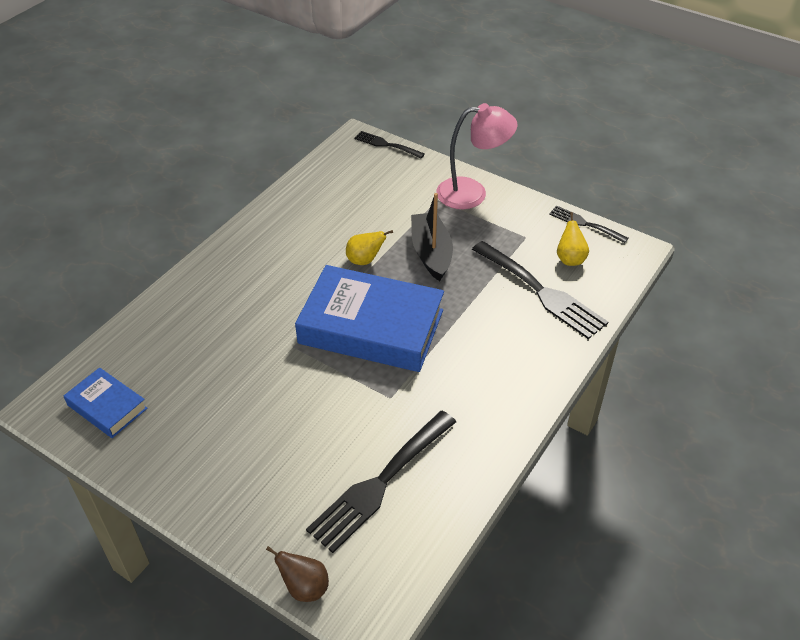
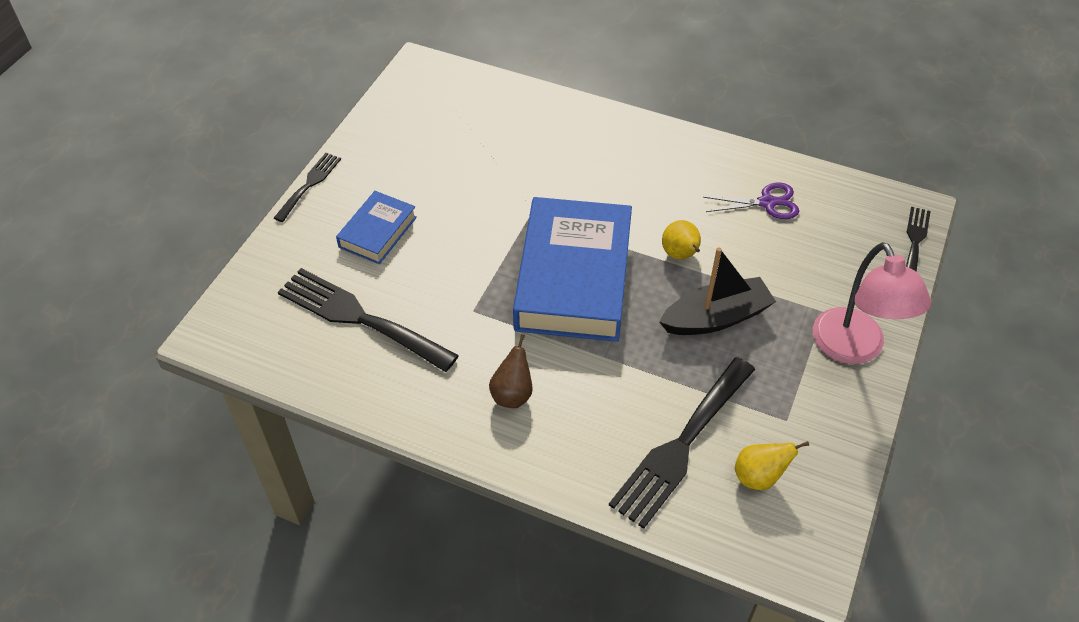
camera: 80 degrees right, 5 degrees up
blue book [64,367,148,438] -> blue book moved to [336,191,417,264]
brown pear [266,546,329,602] -> brown pear moved to [489,334,533,408]
black fork [549,205,628,243] -> black fork moved to [274,153,341,222]
none -> purple scissors [703,183,799,219]

